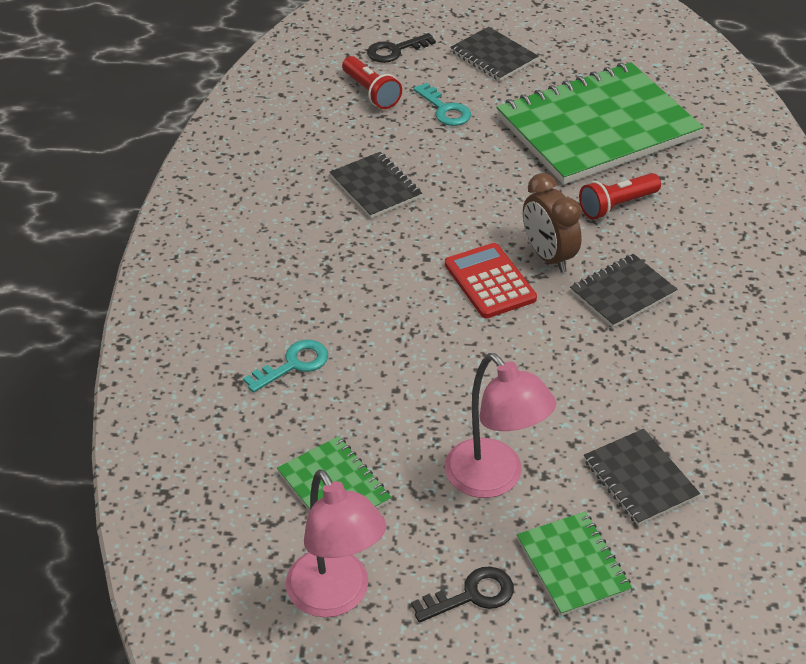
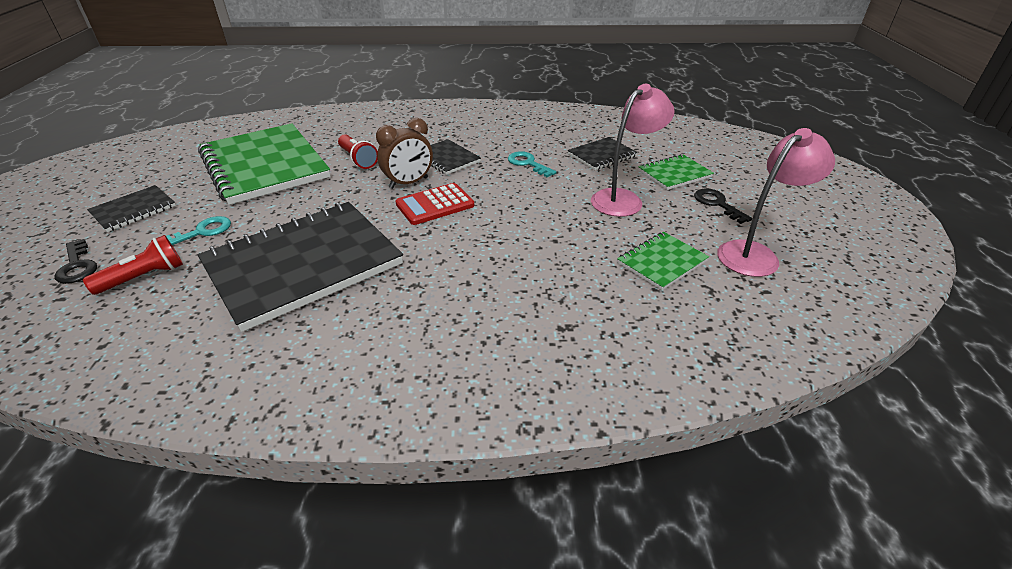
camera: 95 degrees left, 5 degrees down
turquoise key [243,340,328,393] -> turquoise key moved to [508,151,557,177]
black notebook [329,152,422,218] -> black notebook [198,202,403,332], size x2.18

